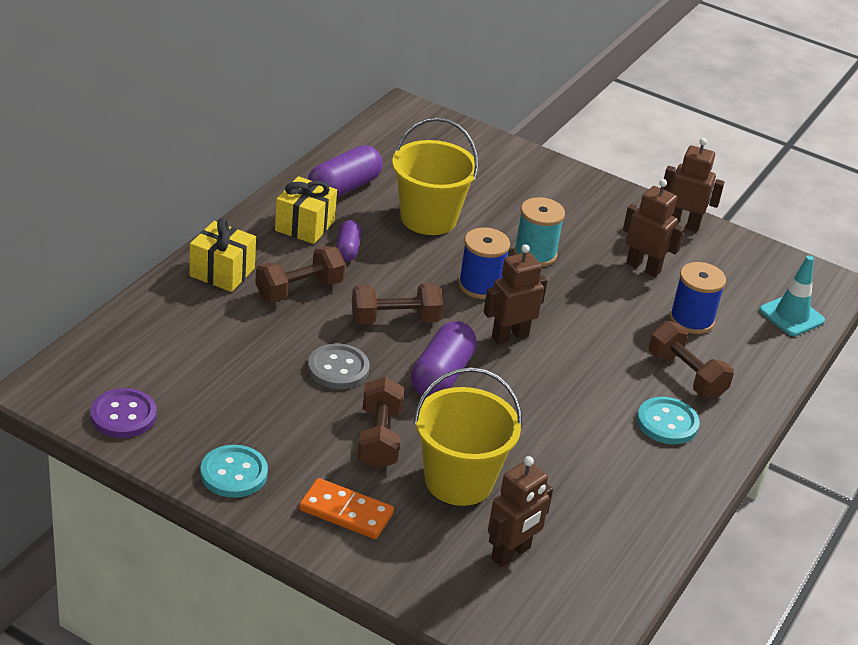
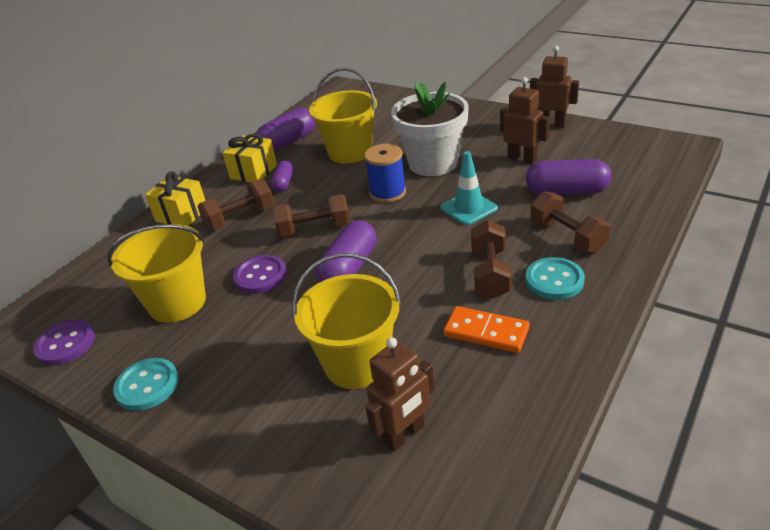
camera: 10 degrees right, 0 degrees up
orange domino [299,478,394,539] -> orange domino moved to [443,306,529,353]
grey button [308,343,369,389] -> purple button [233,255,287,294]
brown dumbbell [357,377,404,469] -> brown dumbbell moved to [471,220,512,299]
brown robot [484,244,548,344] -> none
turquoise spool [514,197,565,267] -> white flower pot [391,82,469,176]
blue spool [670,262,726,334] -> purple capsule [526,159,611,195]
turquoise traffic cone [759,256,825,336] -> turquoise traffic cone moved to [440,151,498,225]
none -> yellow bucket [107,224,206,323]

